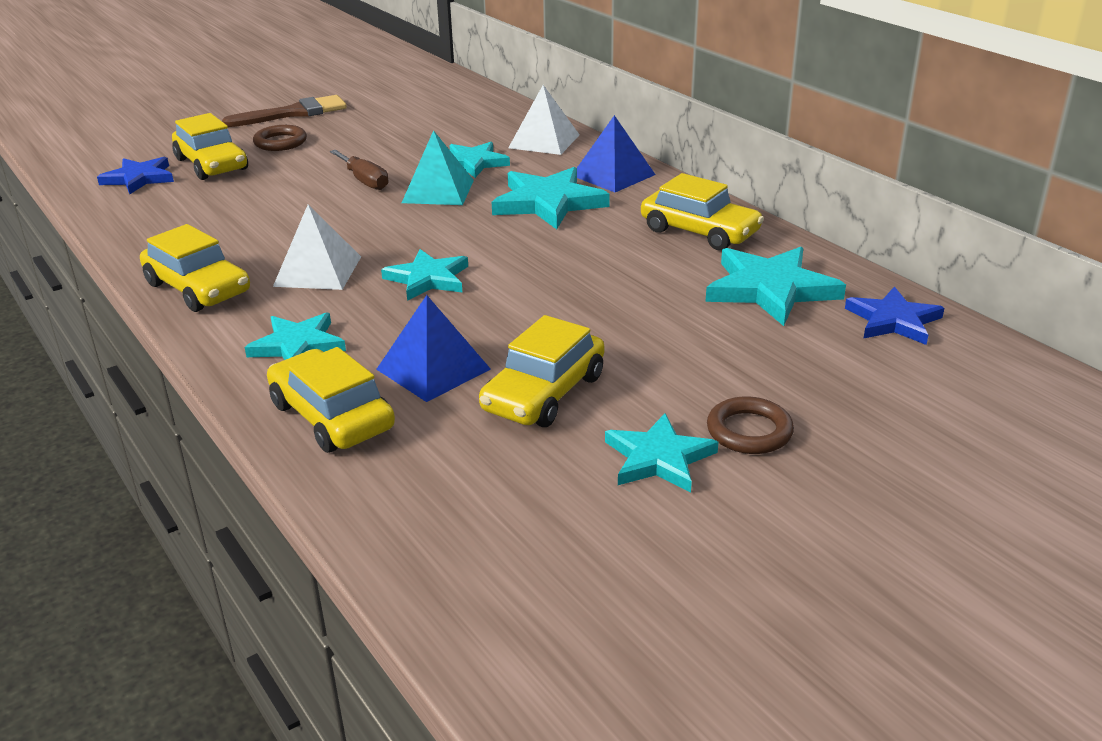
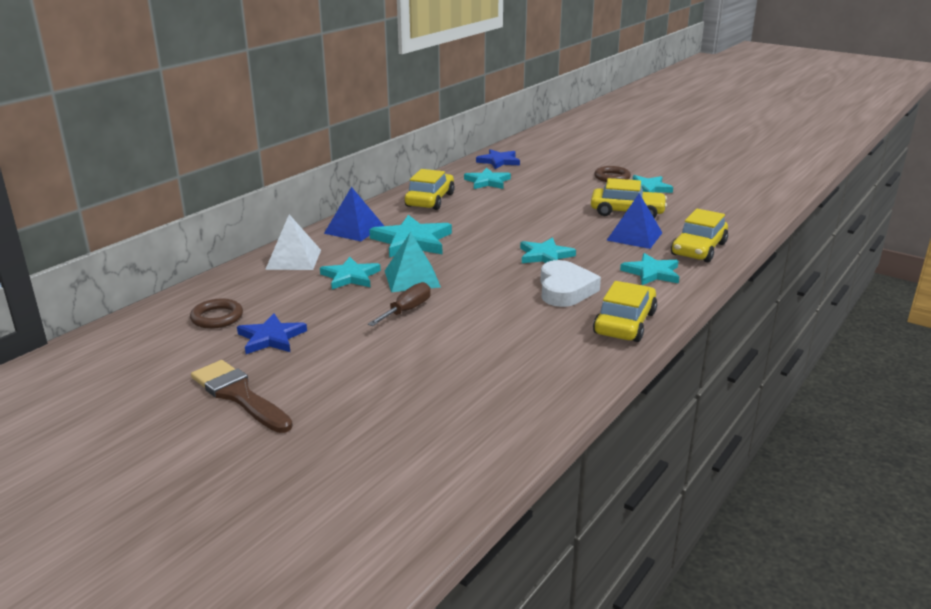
camera: 110 degrees left, 5 degrees down
blue star [97,157,174,194] -> blue star moved to [237,313,307,354]
yellow car [172,113,248,180] -> none
brown ring [253,125,307,151] -> brown ring moved to [190,298,243,329]
white pyramid [273,205,361,290] -> white heart [540,260,601,307]
turquoise star [706,247,846,326] -> turquoise star [464,168,511,189], size x0.67

